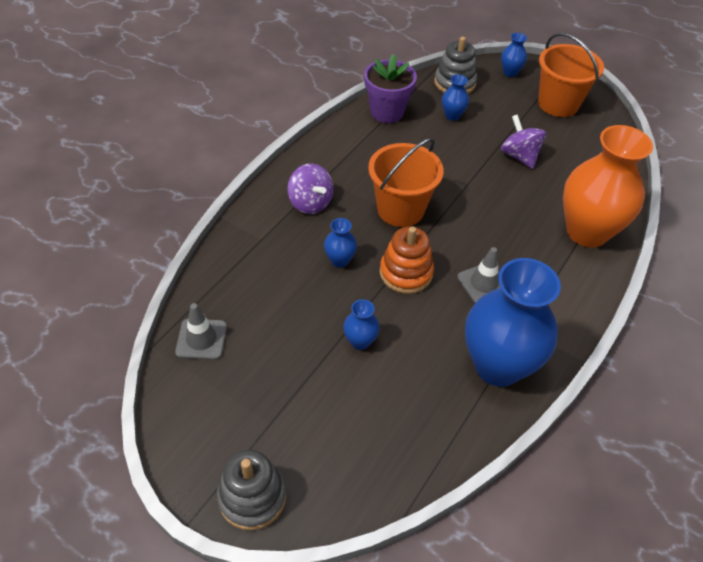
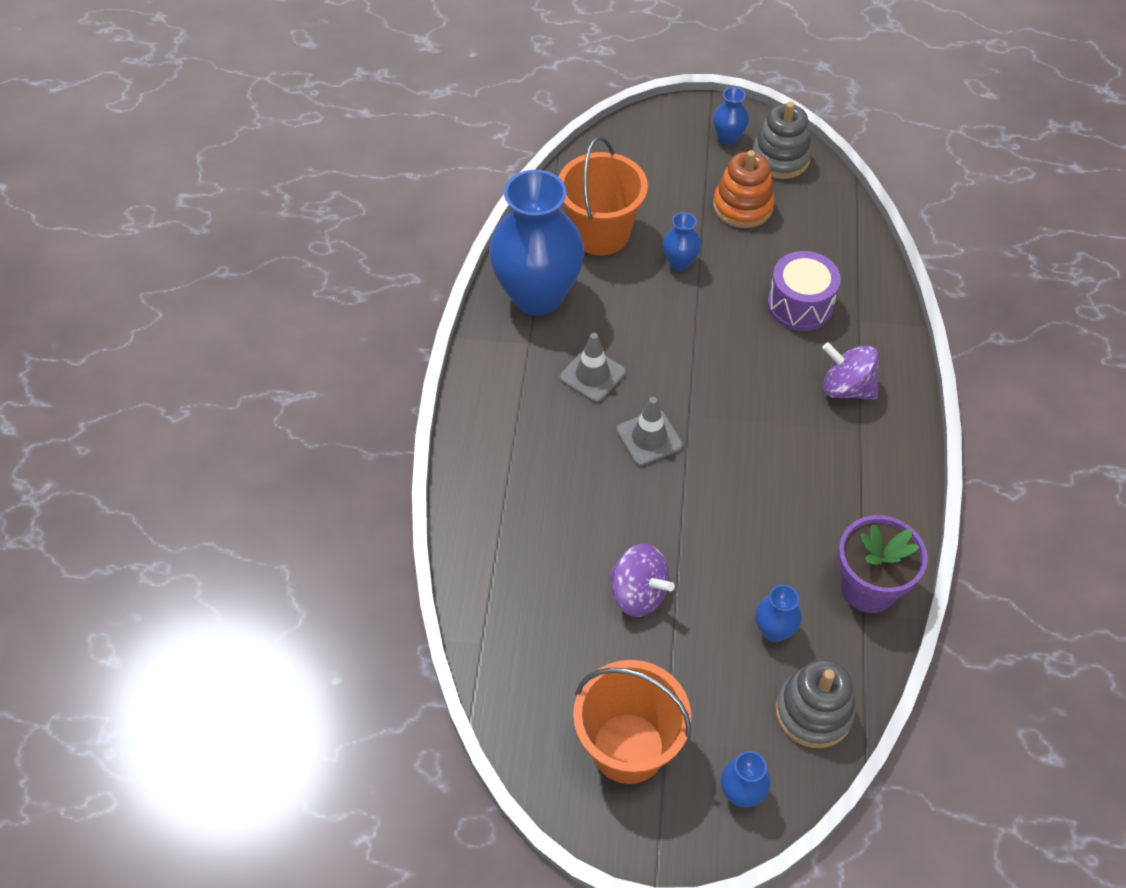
camera: 155 degrees right, 5 degrees up
grey traffic cone [175,303,227,360] -> grey traffic cone moved to [616,397,683,466]
grey stacking toy [217,450,287,530] -> grey stacking toy moved to [753,102,812,179]
blue vase [324,218,357,268] -> blue vase moved to [713,87,749,145]
orange bucket [368,138,444,227] -> orange bucket moved to [559,136,648,255]
orange stacking toy [380,227,434,294] -> orange stacking toy moved to [713,150,775,228]
orange vase [563,125,653,248] -> none
none -> purple drum [767,251,841,331]

